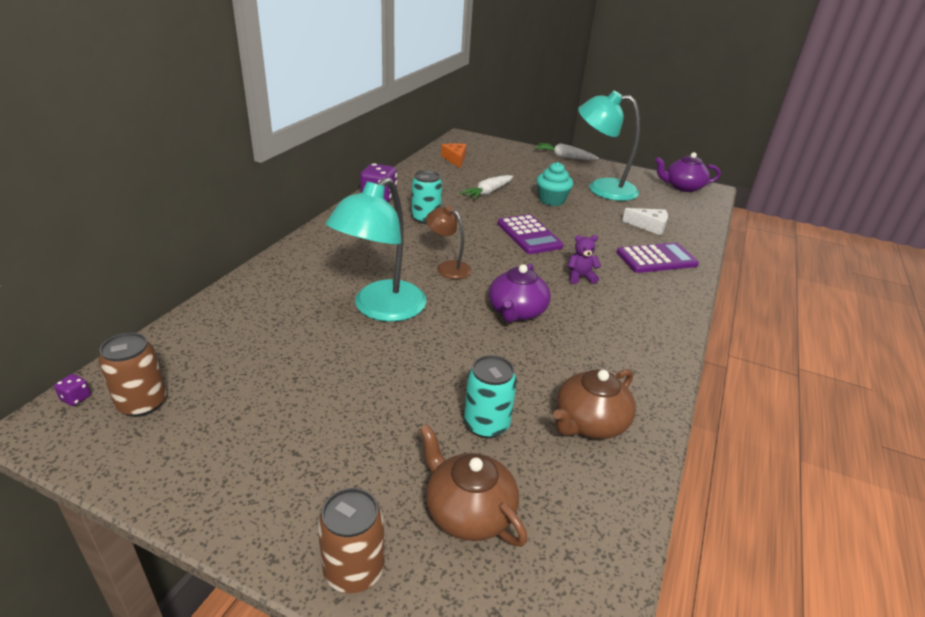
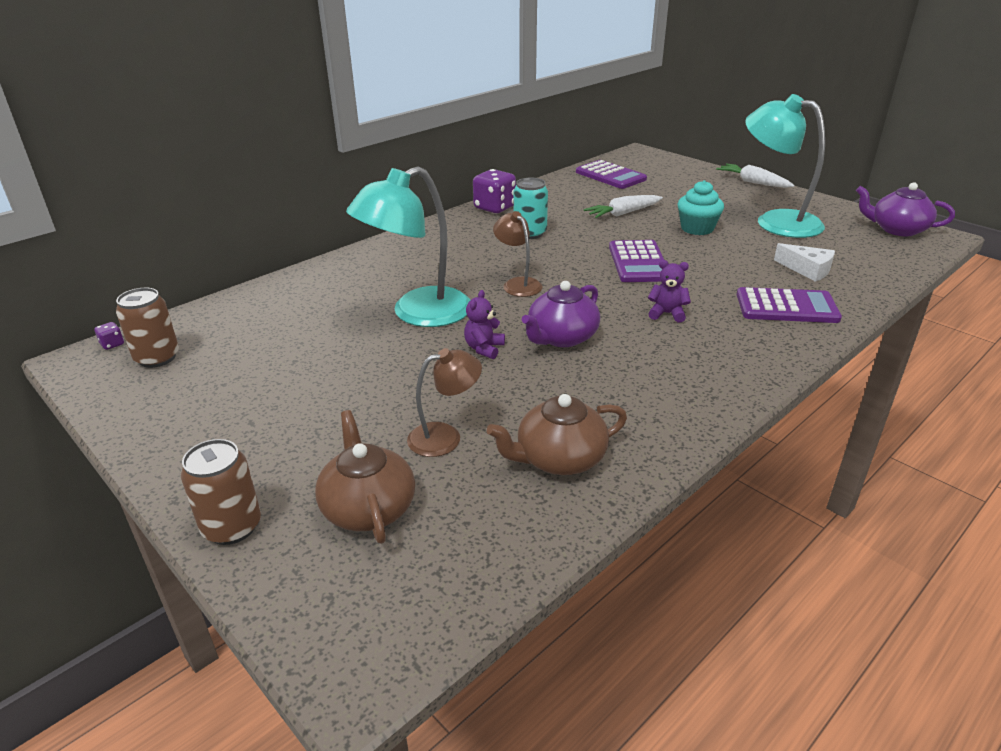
camera: 25 degrees right, 0 degrees up
orange cheese [441,143,466,168] -> purple calculator [576,160,647,189]
turquoise can [464,355,517,438] -> brown lamp [407,348,482,457]
none -> purple teddy bear [464,290,505,359]

